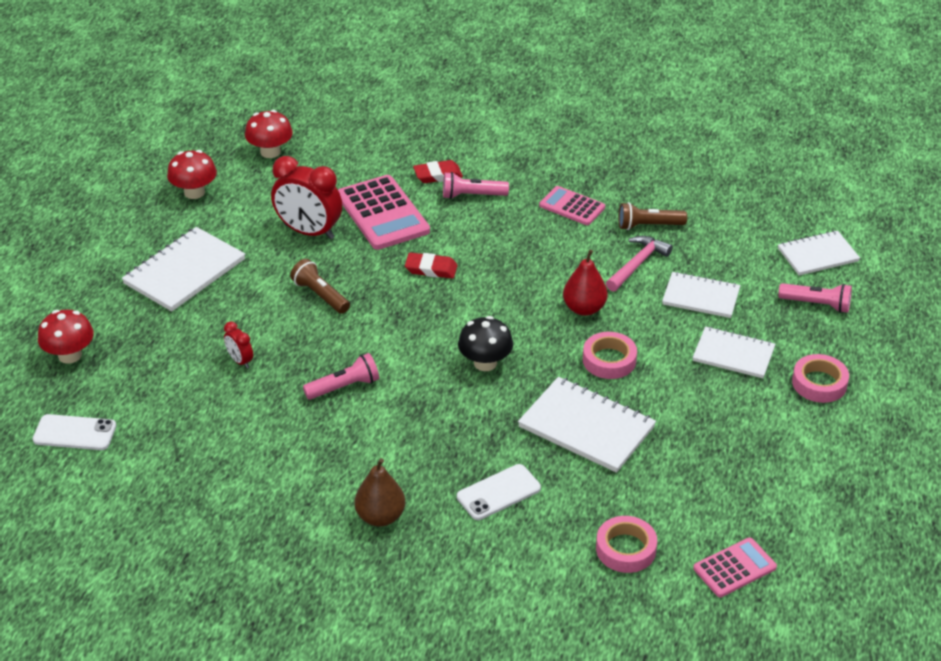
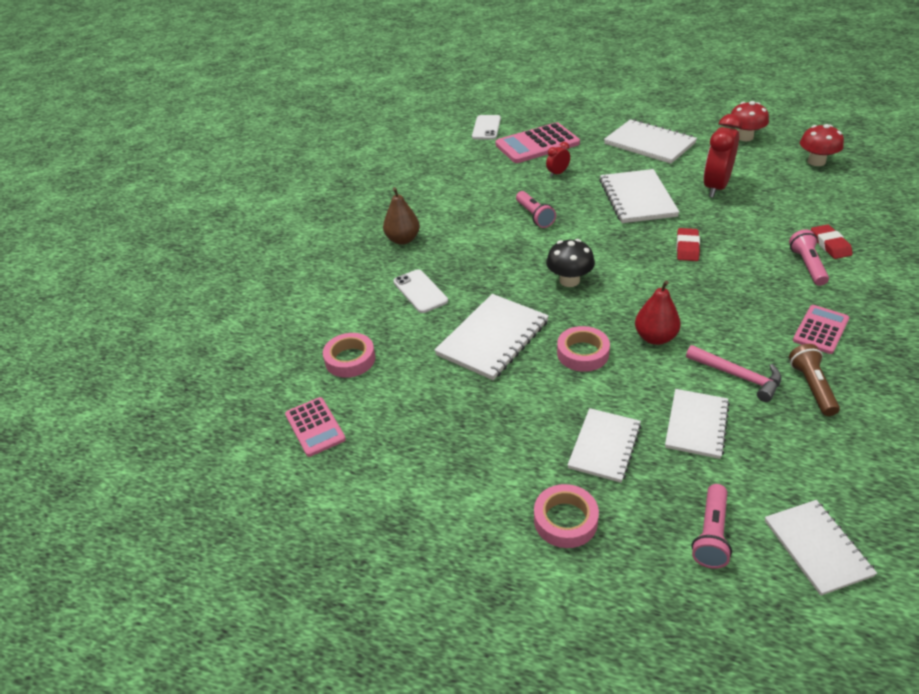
camera: 95 degrees right, 0 degrees up
red mushroom [38,310,94,364] -> none
brown flashlight [290,259,350,314] -> white notebook [599,169,679,223]
pink calculator [338,175,430,250] -> pink calculator moved to [495,122,580,163]

